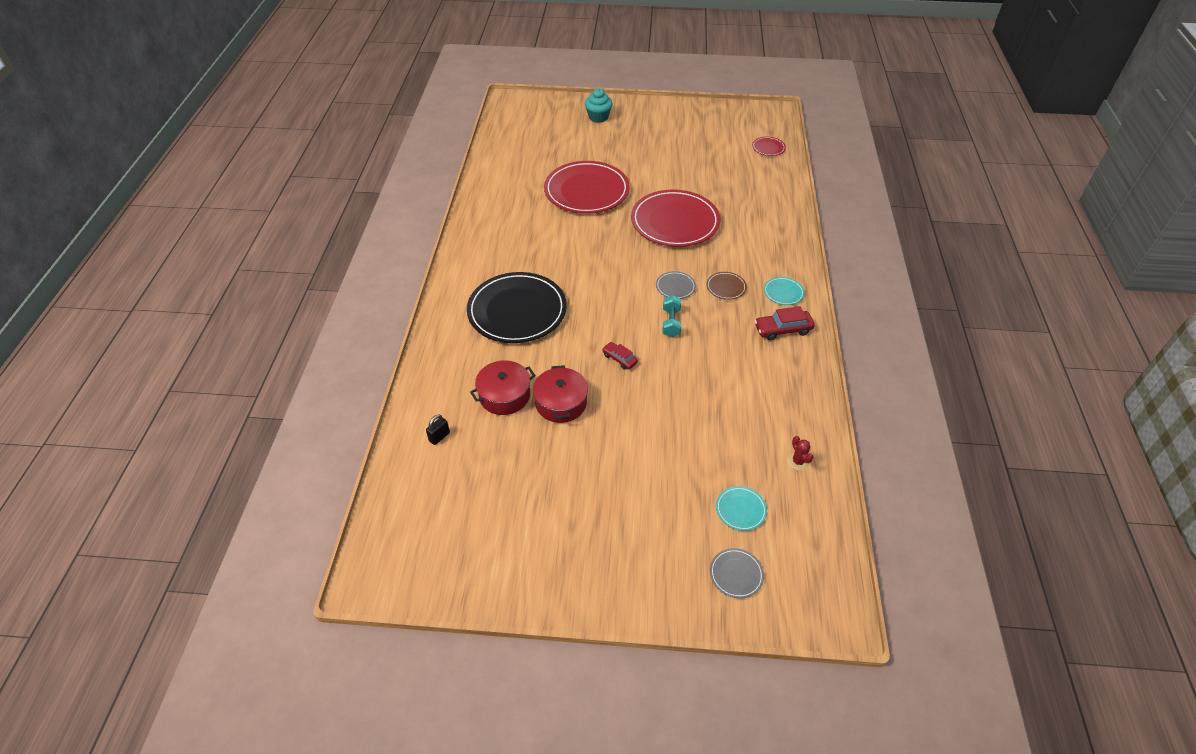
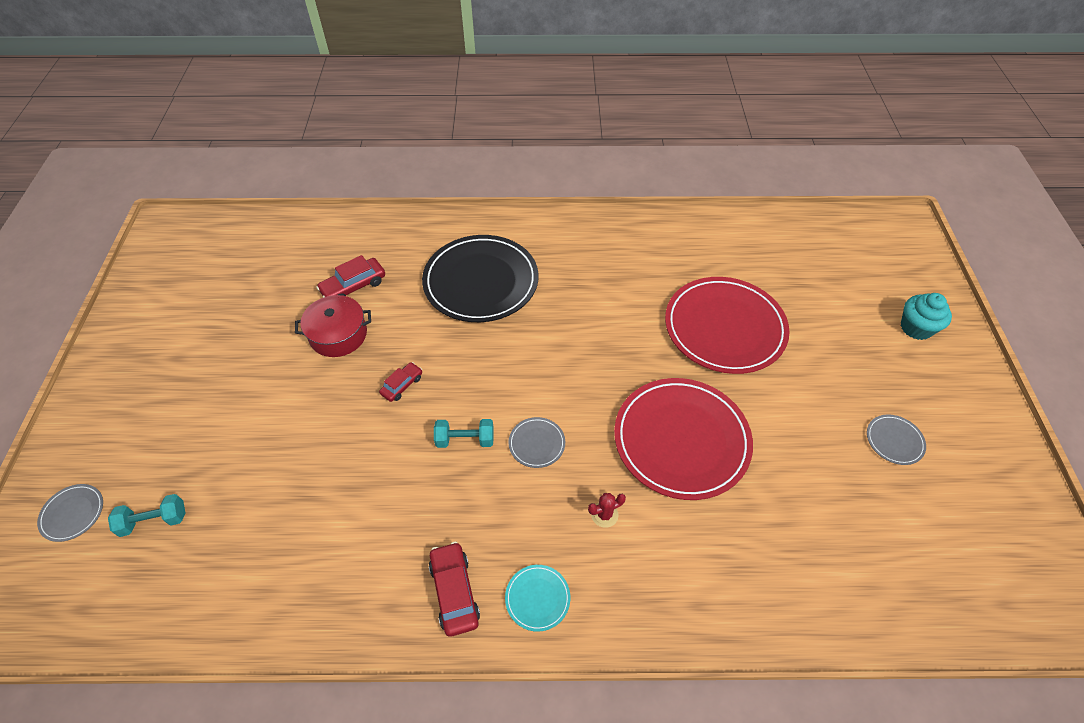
camera: 85 degrees right, 5 degrees up
black padlock [426,415,450,445] -> none
red pot [470,360,536,415] -> red car [316,255,385,298]
brown plate [706,272,747,300] -> none
turquoise plate [716,486,767,531] -> turquoise dumbbell [108,494,185,537]
red plate [752,137,786,156] -> none
red cactus [787,436,813,471] -> red cactus moved to [588,493,626,528]
none -> grey plate [867,414,926,465]

